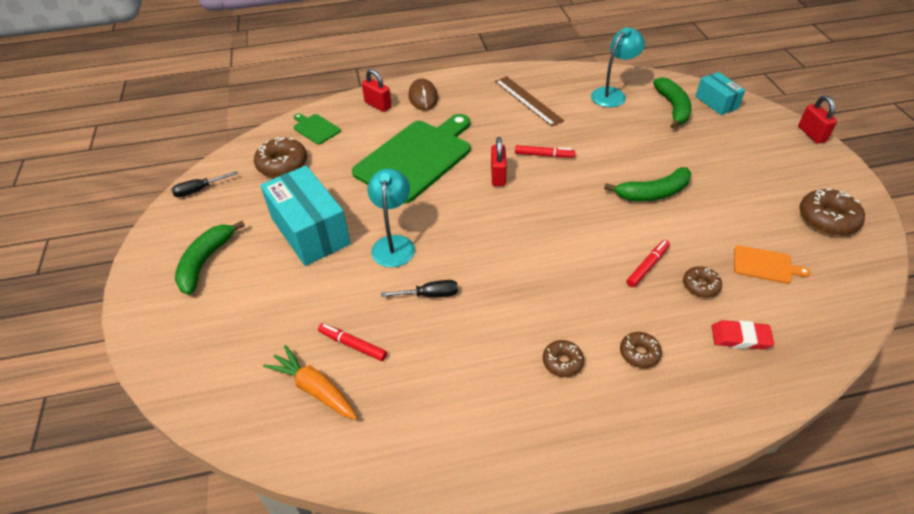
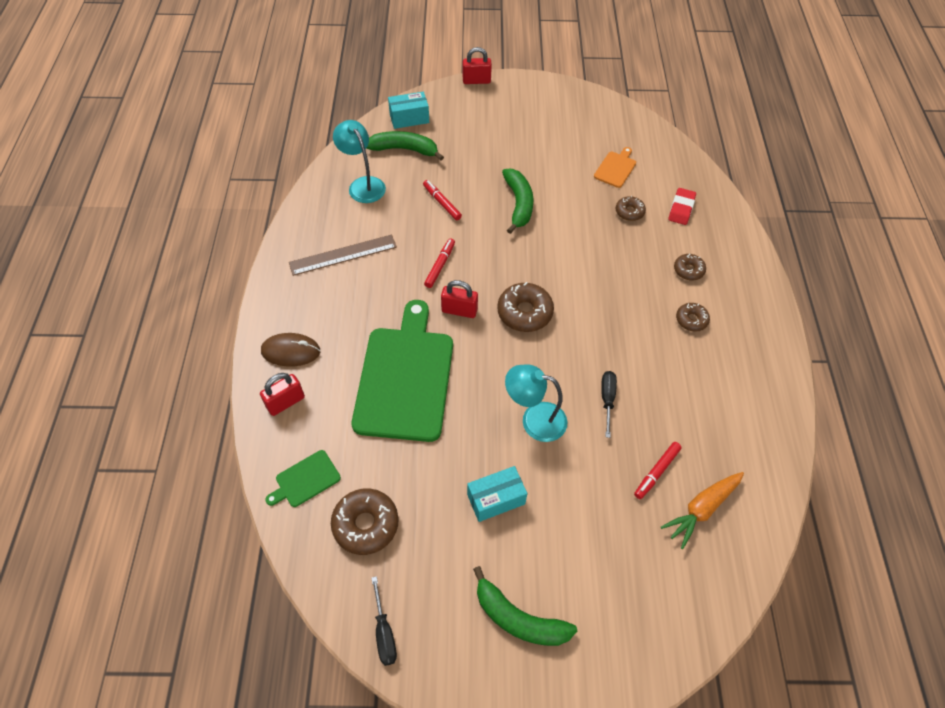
camera: 80 degrees left, 10 degrees up
turquoise box [260,166,351,266] -> turquoise box [467,466,527,522], size x0.56
green cutting board [352,114,470,203] -> green cutting board turned 45 degrees clockwise [352,300,453,442]
red marker [626,240,670,287] -> red marker moved to [423,180,462,220]
brown donut [799,189,865,236] -> brown donut moved to [497,282,554,332]

